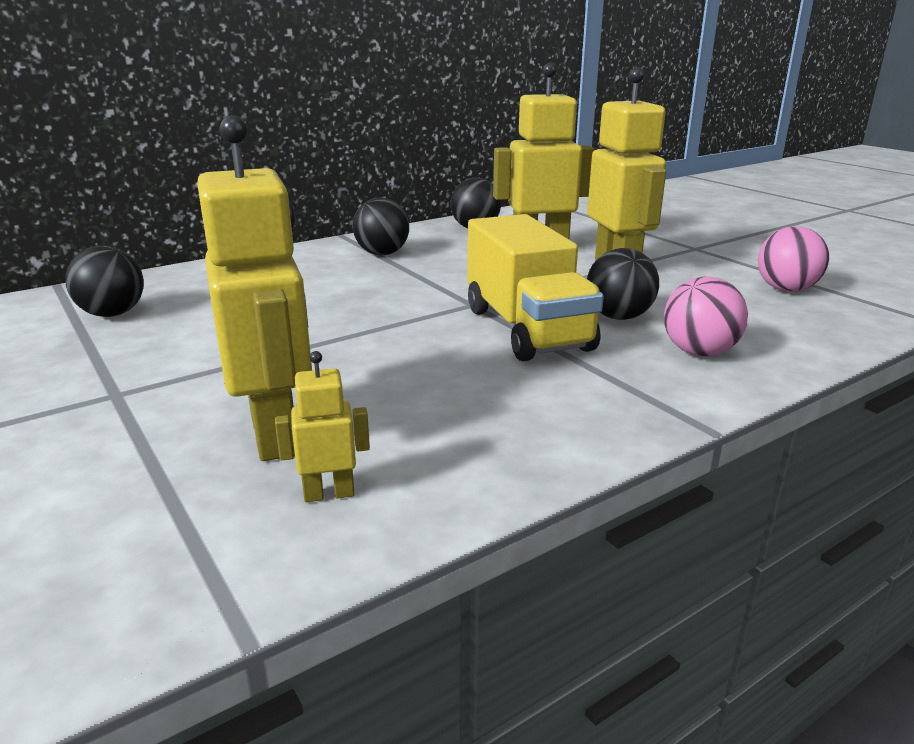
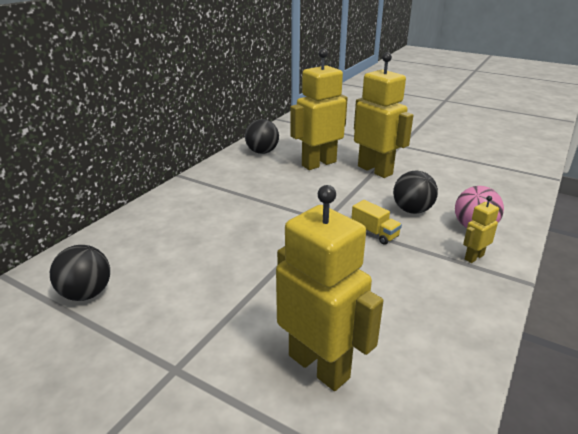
camera: 25 degrees left, 5 degrees up
yellow robot [275,351,370,502] -> yellow robot moved to [463,196,499,263]
black ball [353,198,409,255] -> none
yellow truck [468,214,604,361] -> yellow truck [351,200,402,245], size x0.44
pink ball [758,226,829,292] -> none

